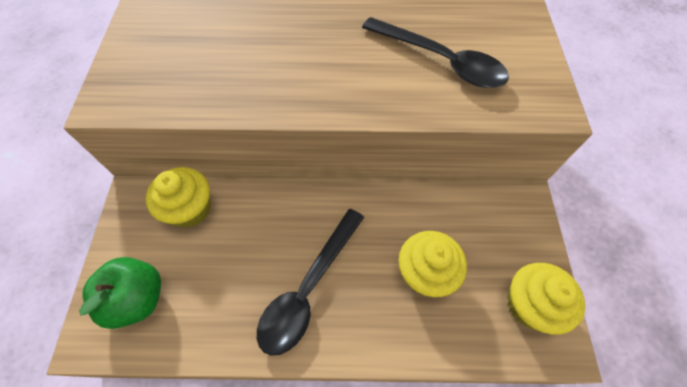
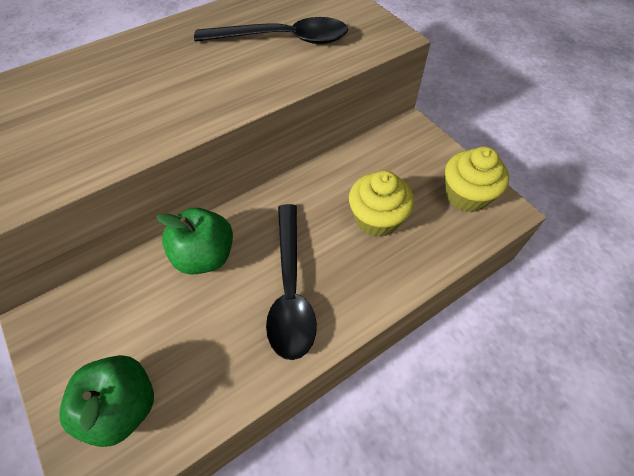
camera: 35 degrees left, 5 degrees down
yellow cupcake [146,167,211,228] -> none
none -> green apple [156,208,233,275]

